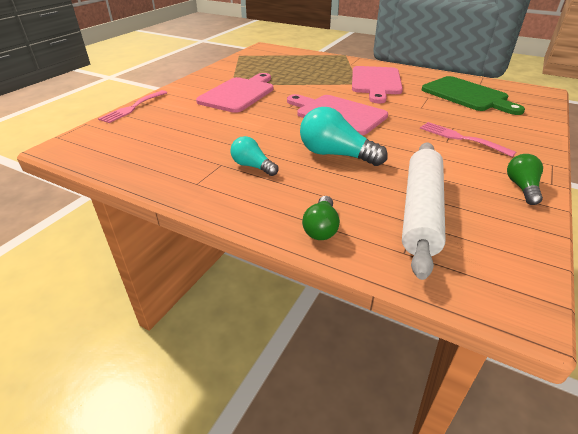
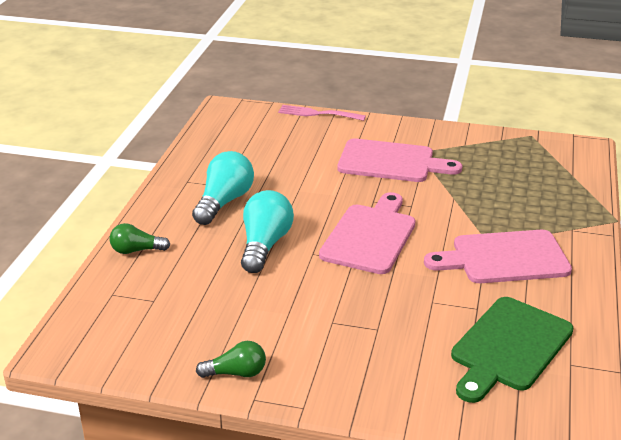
camera: 75 degrees right, 5 degrees down
turquoise light bulb [230,136,278,176] -> turquoise light bulb [192,151,254,225], size x1.67
white rolling pin [402,142,446,280] -> none
pink fork [420,122,516,157] -> none

